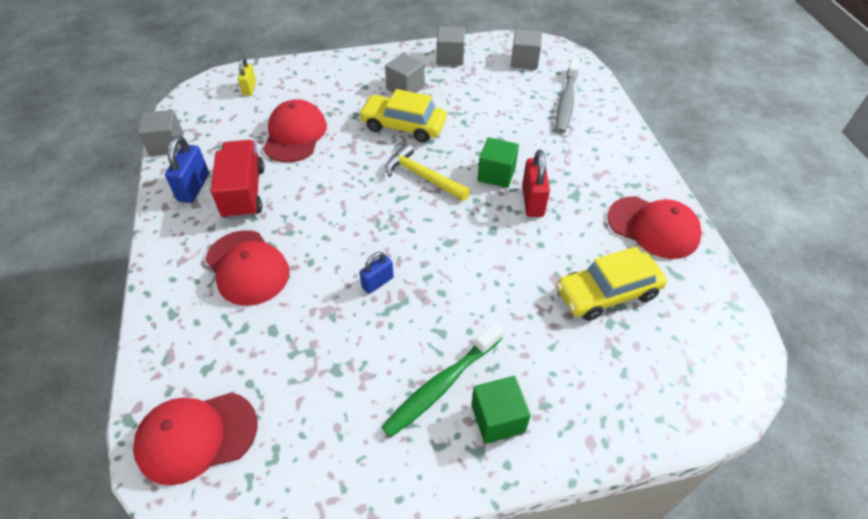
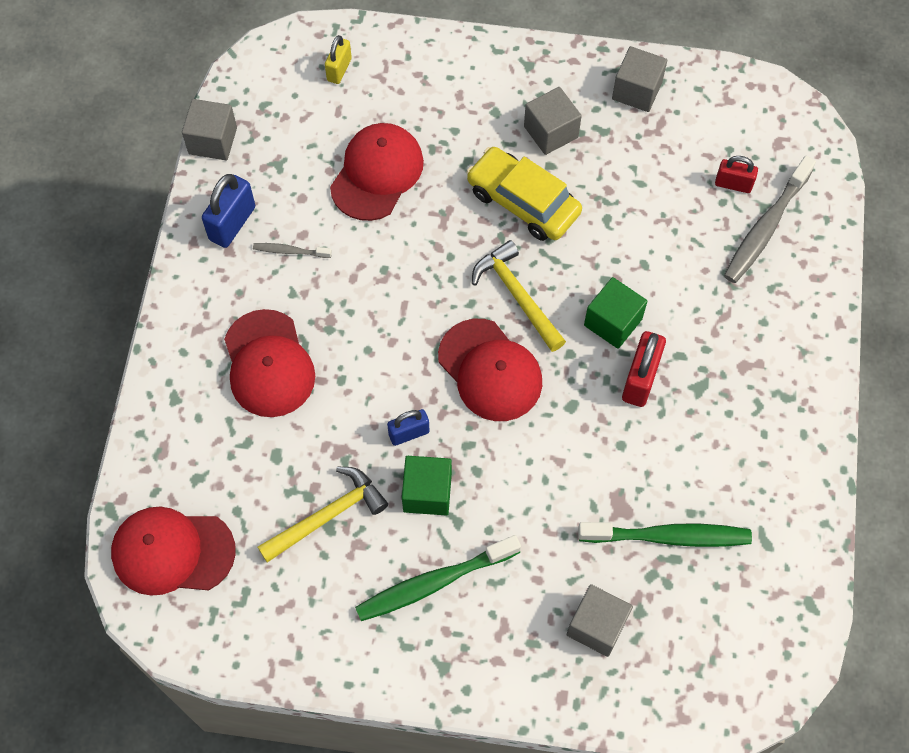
camera: 20 degrees right, 15 degrees up
red truck [211,140,264,220] -> grey toothbrush [253,243,332,258]
green cube [471,376,531,444] -> green cube moved to [402,456,452,515]
grey cube [511,29,542,69] -> grey cube moved to [567,584,633,657]
yellow car [556,246,667,321] -> green toothbrush [578,522,752,547]
red cap [607,196,702,259] -> red cap moved to [438,319,542,421]
none -> yellow hammer [258,467,388,562]
none -> red padlock [715,156,758,193]

